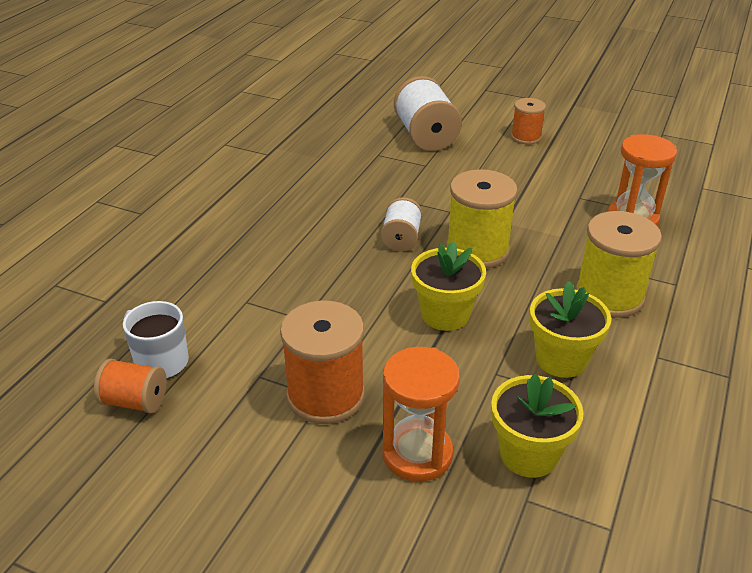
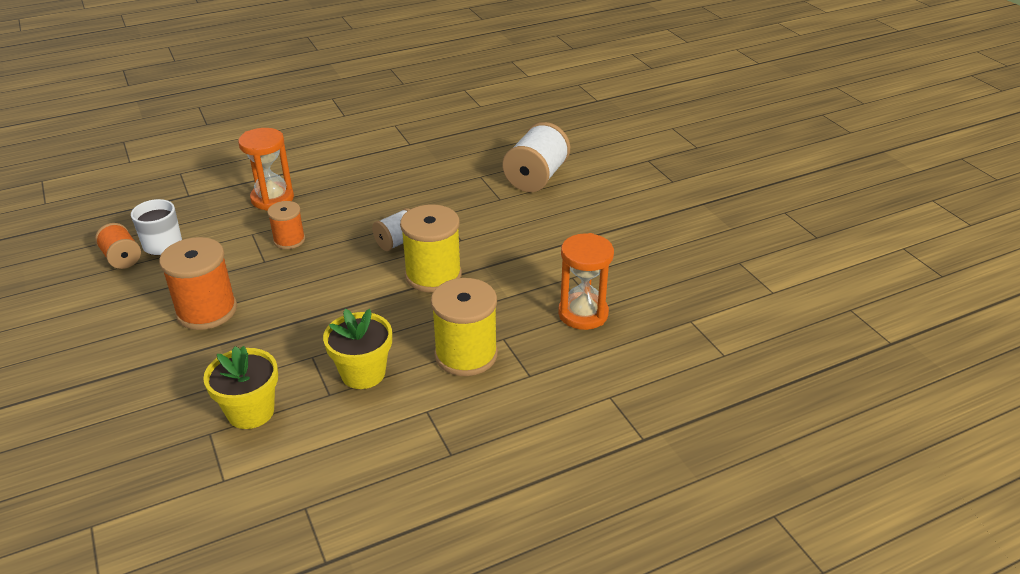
camera: 40 degrees right, 0 degrees up
orange hourglass [382,347,460,482] -> orange hourglass moved to [238,128,294,211]
yellow flower pot [411,241,486,331] -> none
orange spool [511,98,546,144] -> orange spool moved to [267,201,305,249]

